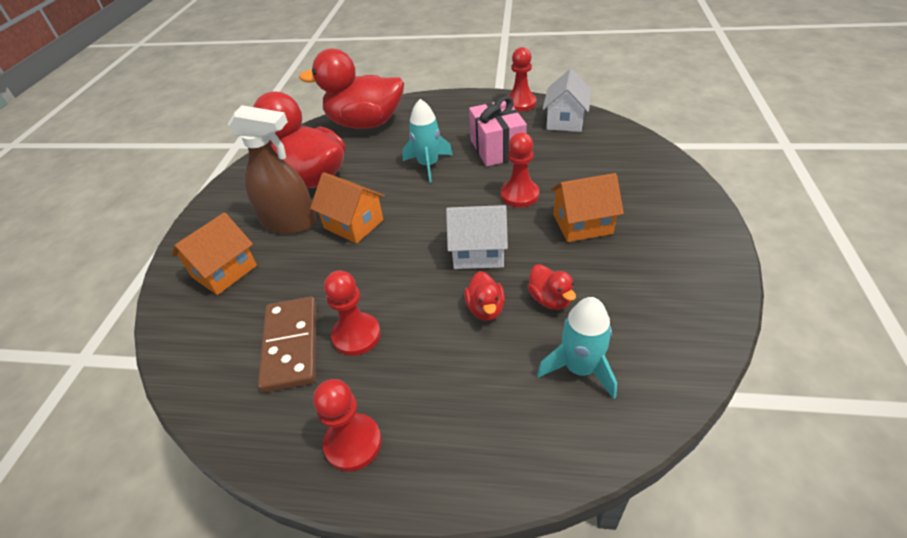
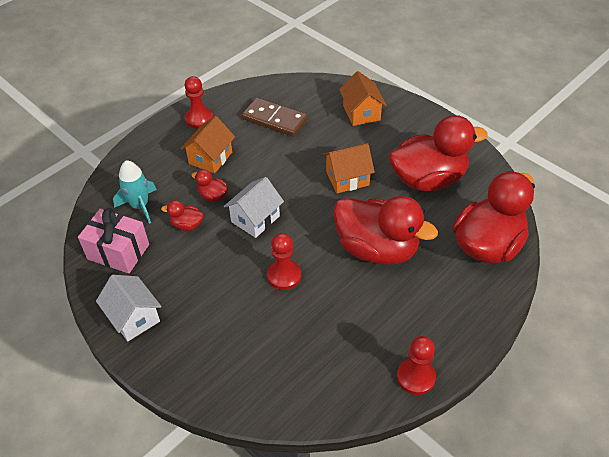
camera: 125 degrees right, 5 degrees up
brown spray bottle [228,105,316,234] -> none
red pawn [324,270,381,356] -> none
turquoise rocket [402,99,453,183] -> red duck [333,196,438,265]
pink gift [469,96,527,166] -> pink gift moved to [78,208,149,274]
white house [543,69,592,132] -> white house moved to [96,275,162,341]
orange house [550,173,624,242] -> orange house moved to [181,116,235,174]

